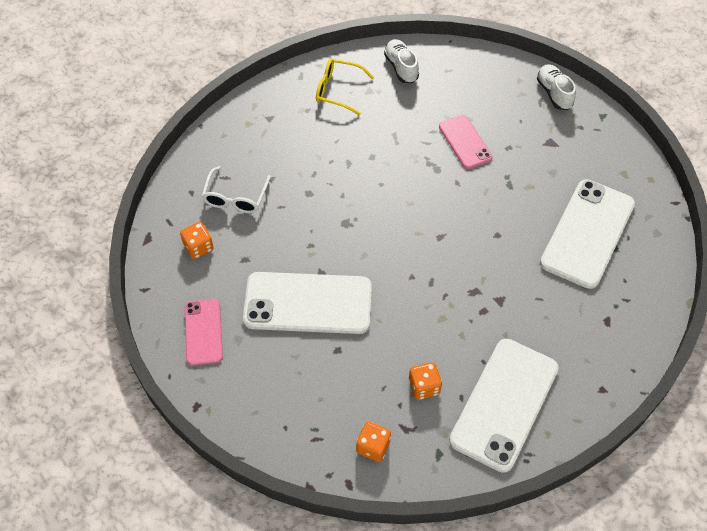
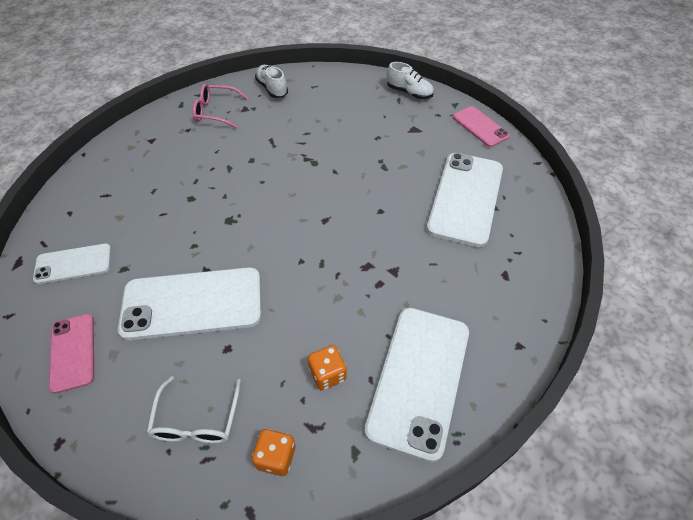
camera: 10 degrees left, 5 degrees down
orange dice [180,222,214,259] -> white phone [33,243,111,284]
white glasses [202,166,271,213] -> white glasses moved to [147,376,241,443]
yellow glasses [316,58,374,115] -> pink glasses [193,84,248,128]
pink phone [439,115,493,169] -> pink phone moved to [453,106,510,147]
white shoe [537,64,576,110] -> white shoe turned 150 degrees clockwise [387,62,434,99]

